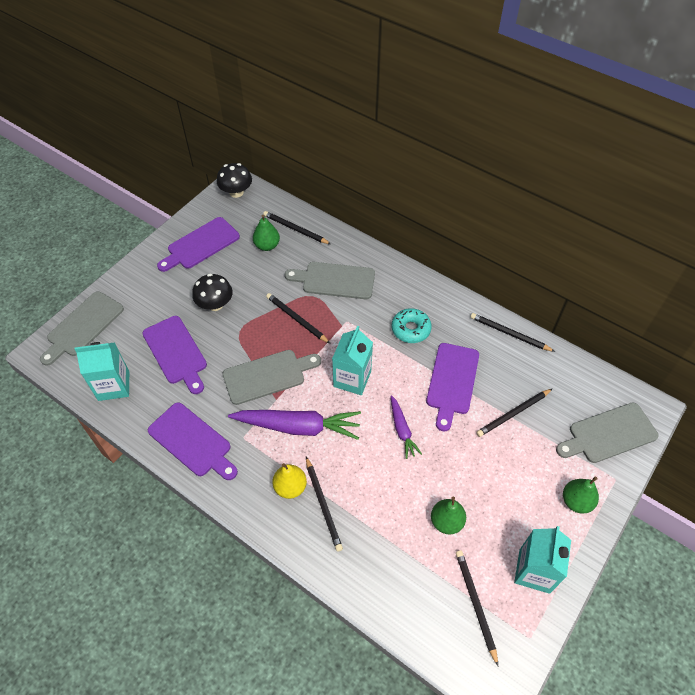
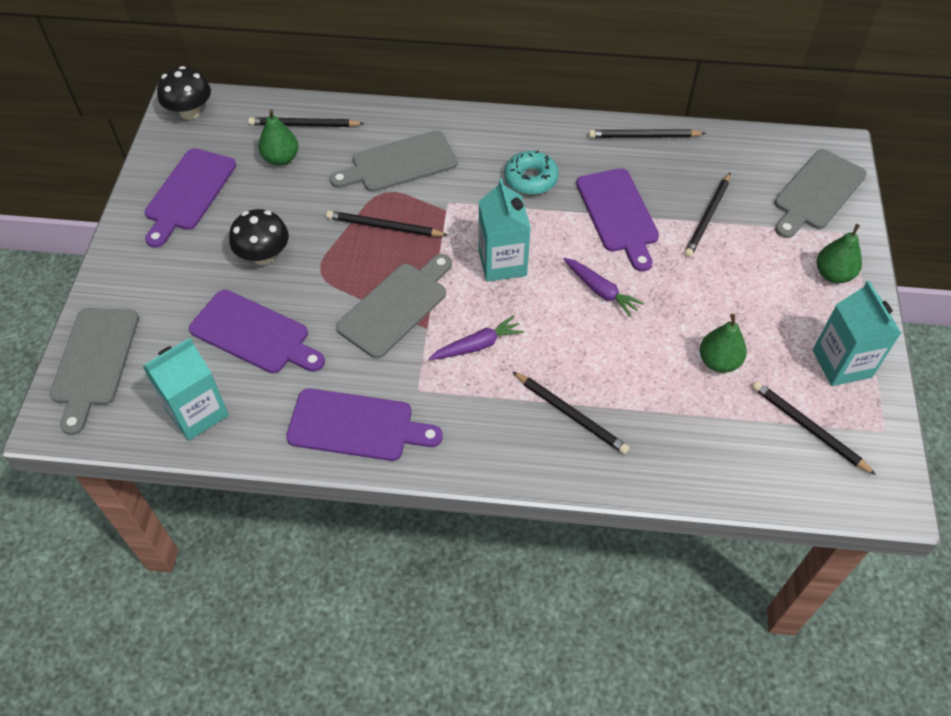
camera: 30 degrees left, 0 degrees up
purple carrot [228,410,361,440] -> purple carrot [429,315,524,360], size x0.54
yellow pear [272,463,307,499] -> none

